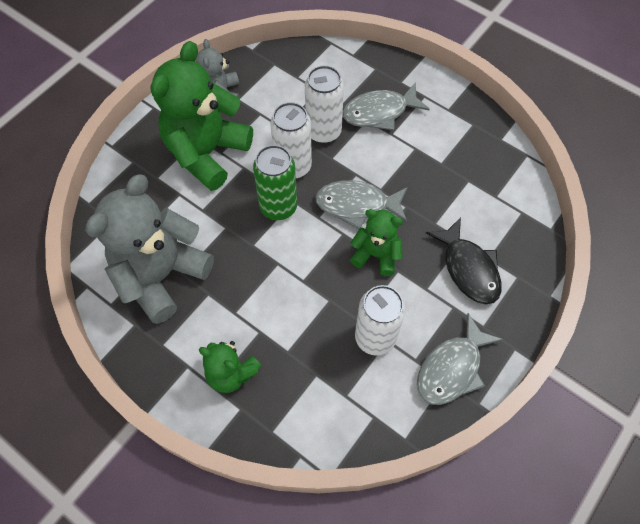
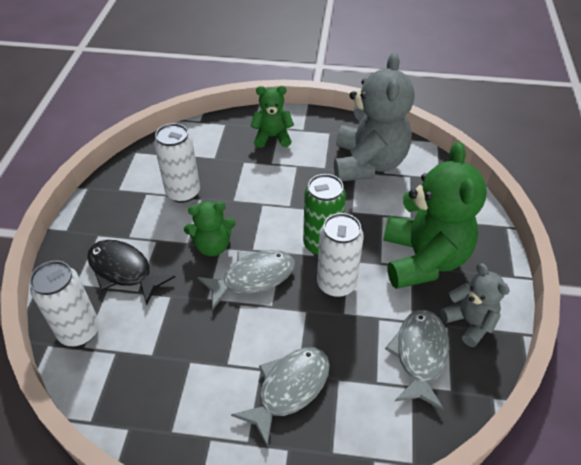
camera: 150 degrees right, 15 degrees down
white can [305,65,344,144] -> white can moved to [30,260,99,346]
grey fish [417,313,504,405] -> grey fish moved to [385,310,449,411]

